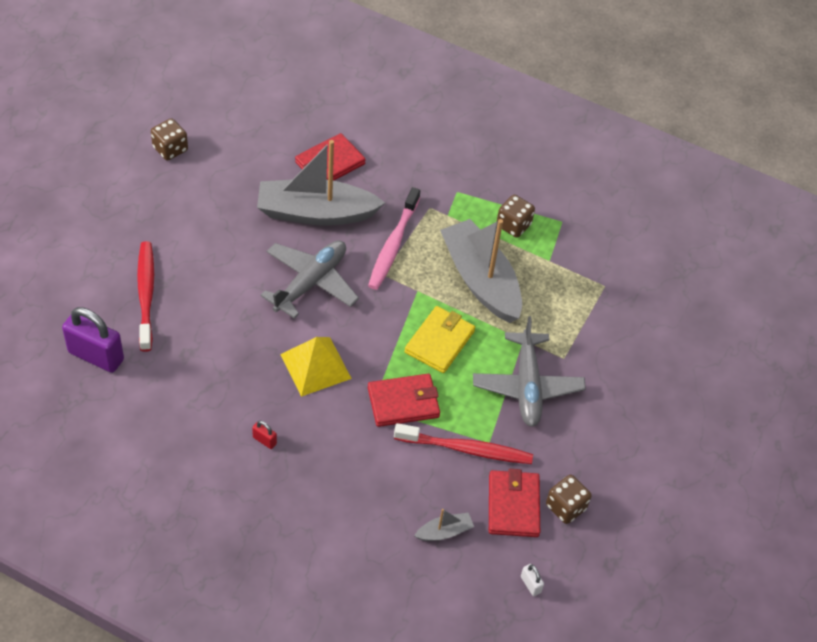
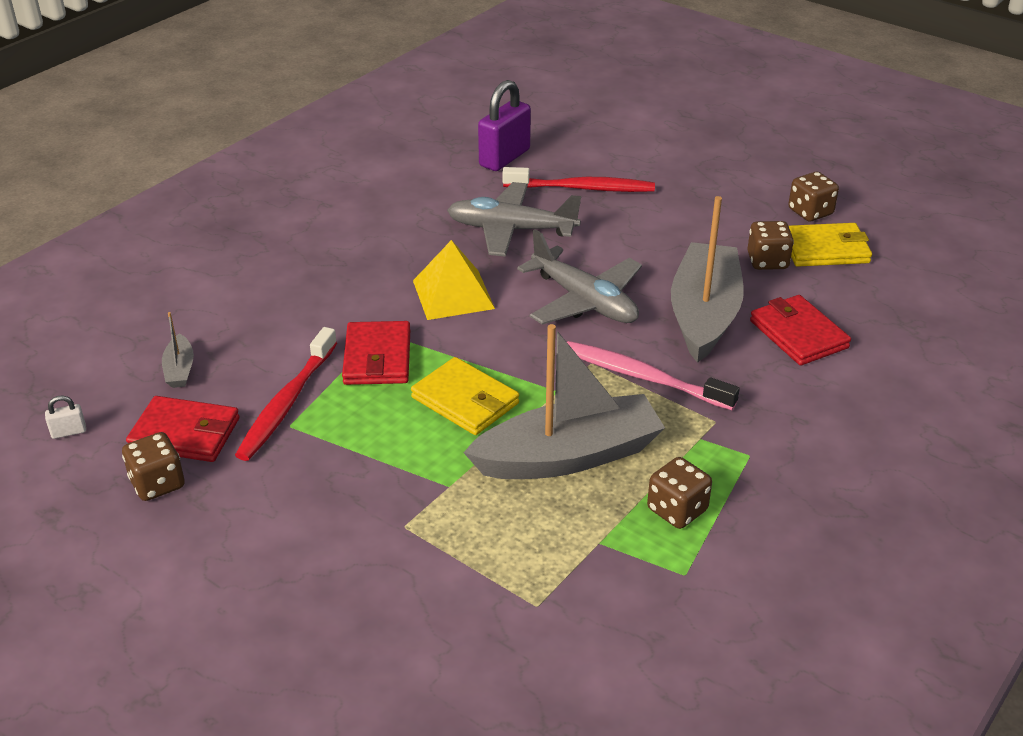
camera: 105 degrees right, 15 degrees down
red padlock [252,421,277,449] -> none
grey plane [473,316,586,427] -> grey plane moved to [447,182,581,257]
none -> brown dice [747,221,794,270]
none -> yellow wallet [789,223,872,267]

